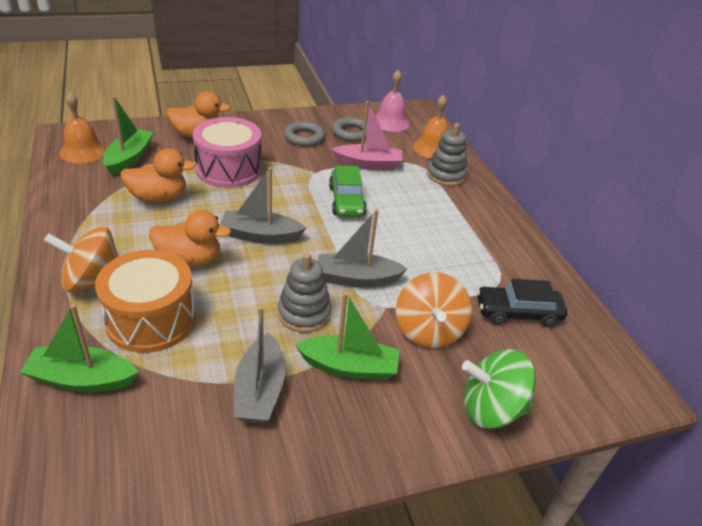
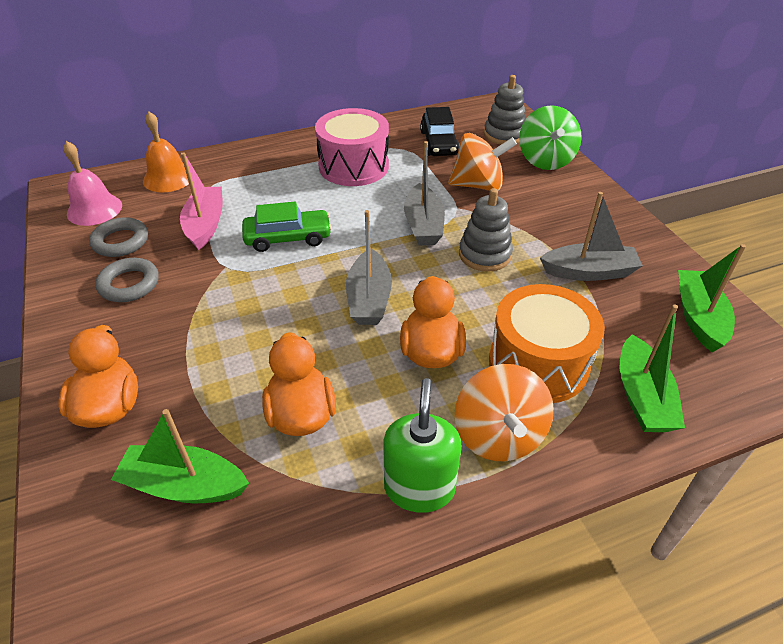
camera: 90 degrees left, 5 degrees up
orange bell [59,92,107,164] -> none
pink drum [193,117,262,188] -> pink drum moved to [315,108,389,186]
green boat [295,292,400,381] -> green boat moved to [678,244,746,352]
grey stacking toy [427,123,467,186] -> grey stacking toy moved to [484,75,526,145]
none -> green soap dispenser [383,378,462,513]

